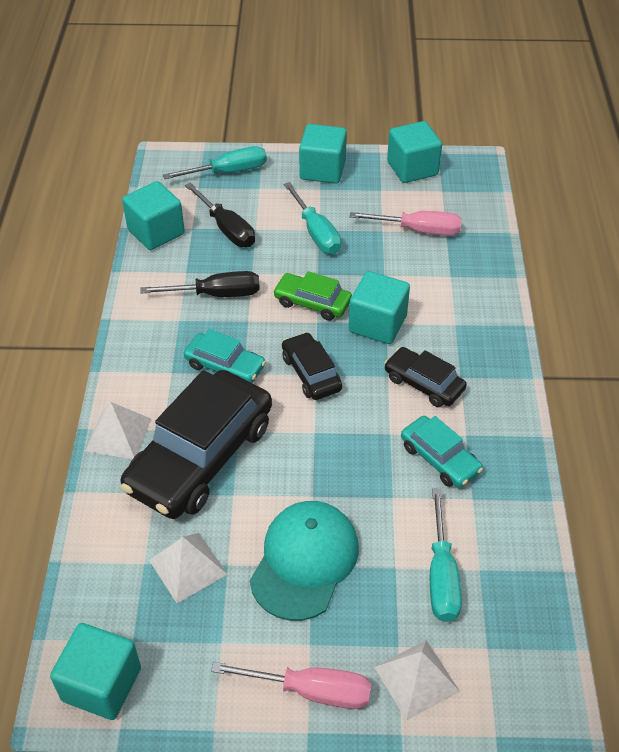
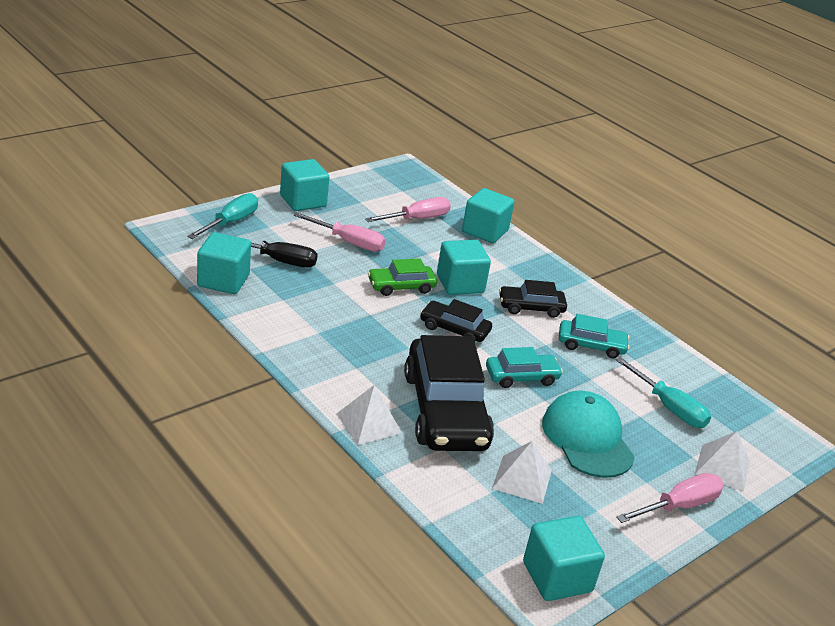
camera: 45 degrees left, 15 degrees down
black screwdriver [140,271,260,297] -> none
turquoise car [184,329,266,383] -> turquoise car moved to [486,347,563,388]
turquoise screwdriver [284,182,341,254] -> pink screwdriver [293,212,386,252]
turquoise cube [387,121,442,183] -> turquoise cube moved to [462,188,514,243]

